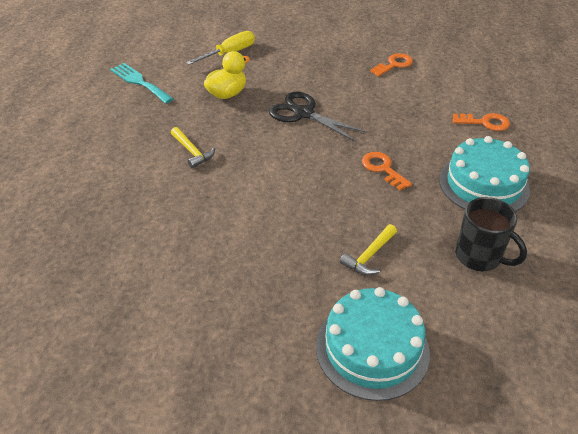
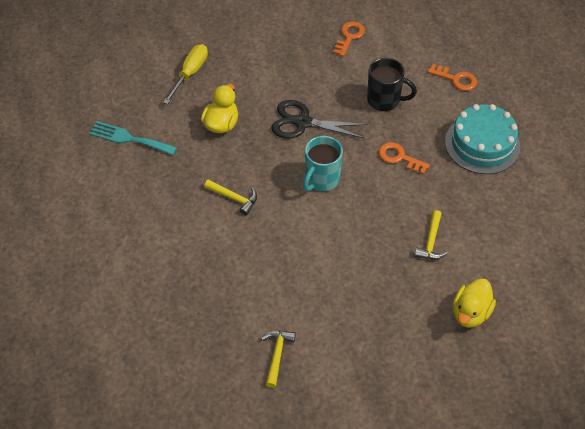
camera: 25 degrees left, 10 degrees up
turquoise cake [316,287,430,401] -> yellow duck [453,279,496,328]
orange key [453,113,510,131] -> orange key turned 45 degrees clockwise [428,64,477,91]
black mug [456,197,527,271] -> black mug moved to [367,58,417,111]
none -> yellow hammer [261,331,296,388]
none -> turquoise mug [303,136,343,191]

